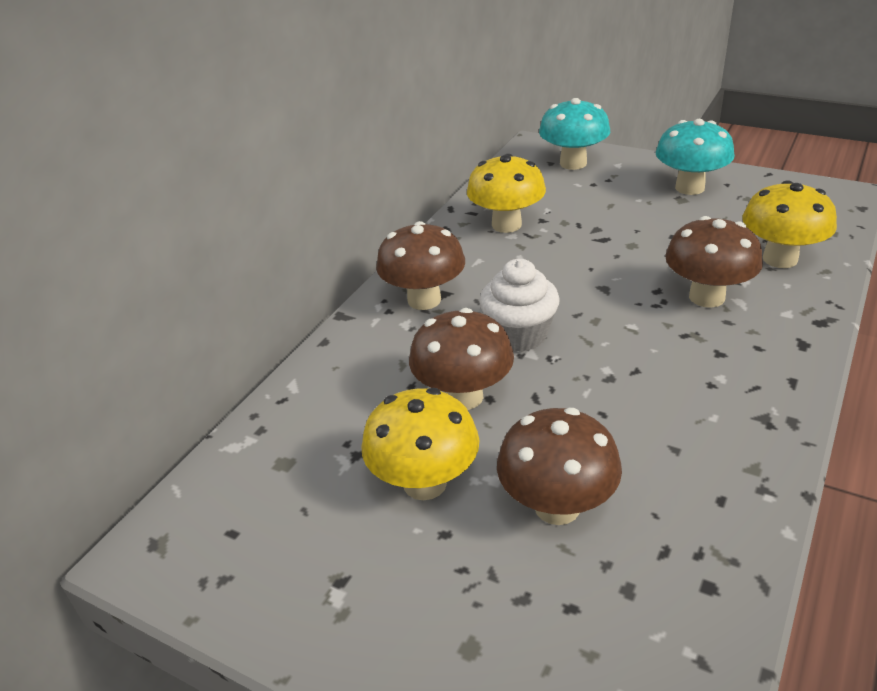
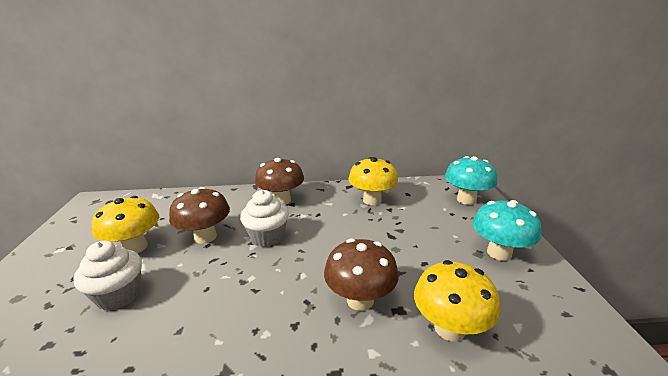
camera: 55 degrees right, 10 degrees down
brown mushroom [497,408,622,525] -> white cupcake [74,241,142,311]

